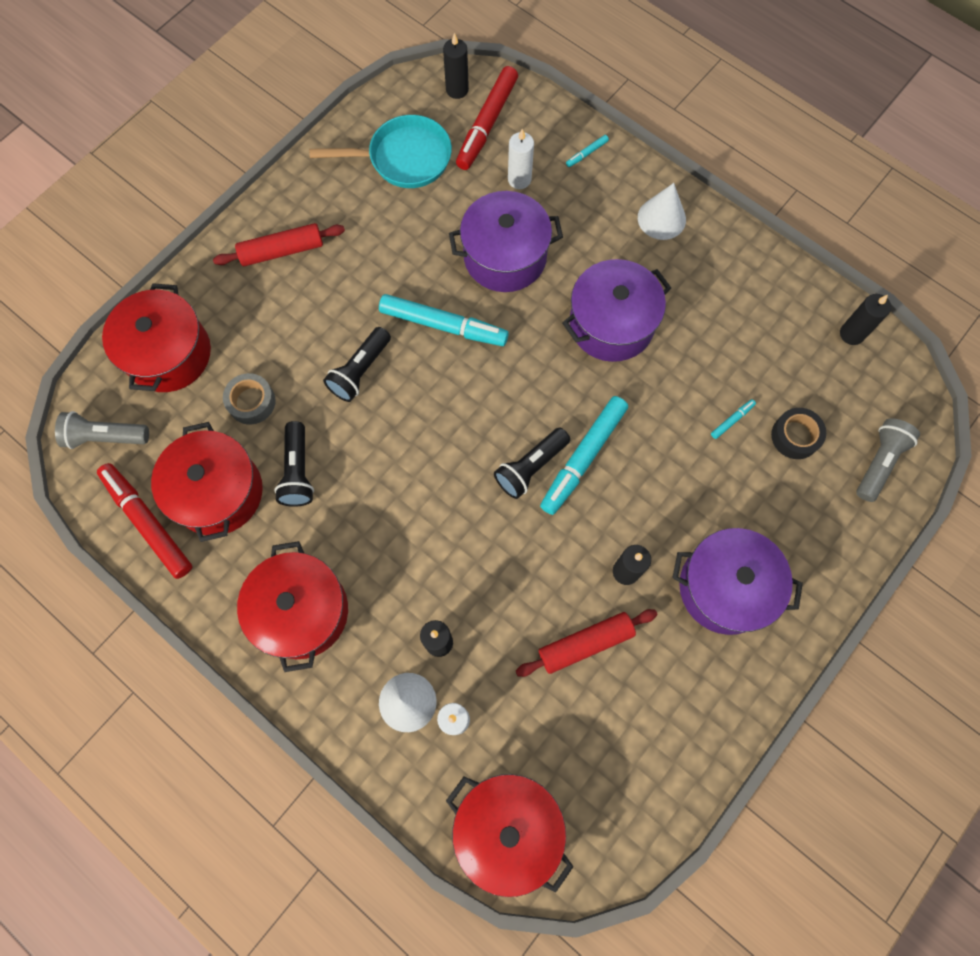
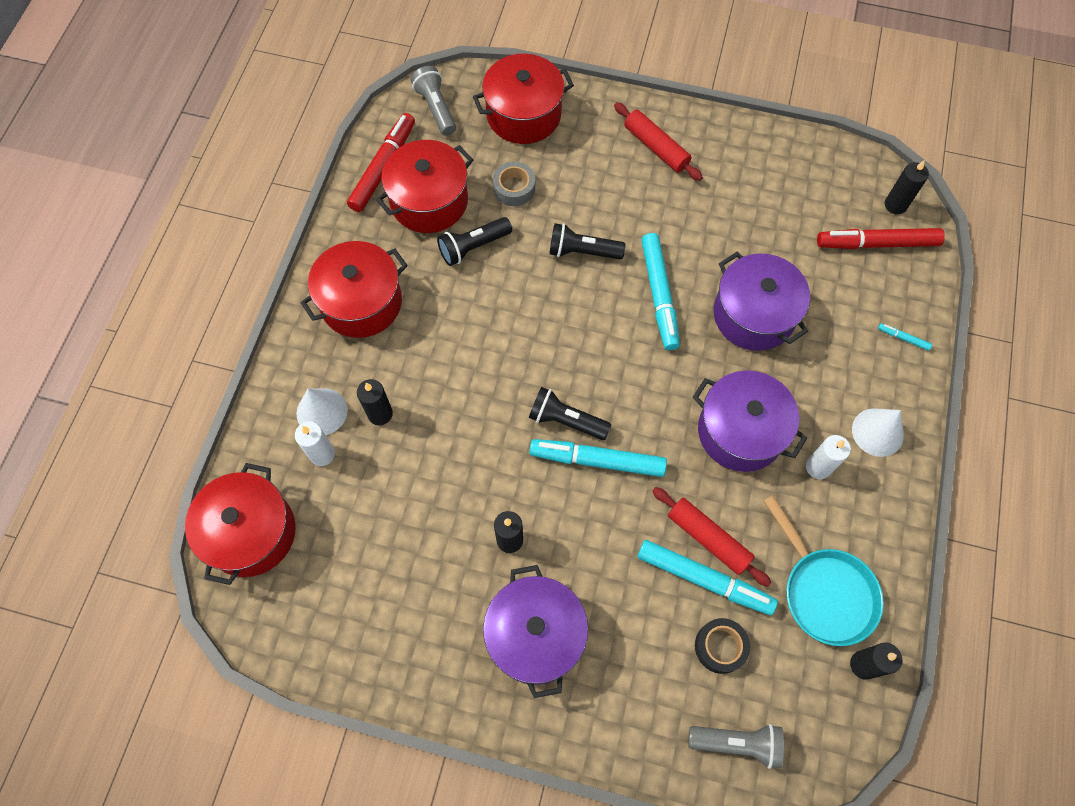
camera: 65 degrees right, 5 degrees down
turquoise pan [309,115,452,188] -> turquoise pan moved to [764,495,884,646]
white candle [508,129,534,189] -> white candle moved to [806,435,851,479]
red rolling pin [516,609,658,677] -> red rolling pin moved to [652,487,771,587]
turquoise marker [711,399,756,439] -> turquoise marker [637,540,778,615], size x2.39

